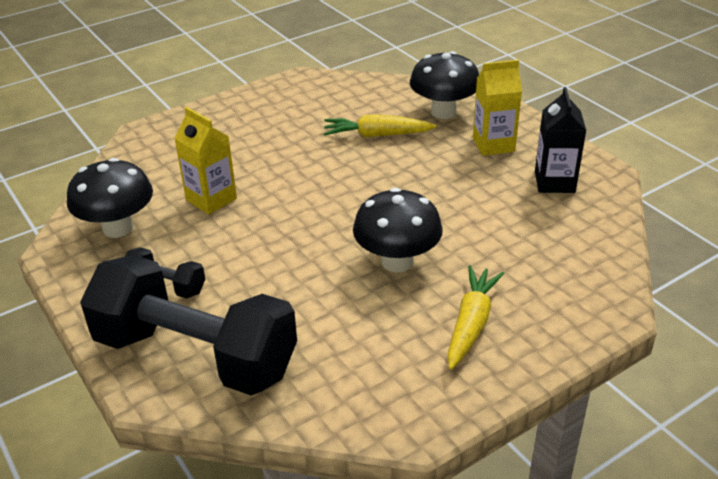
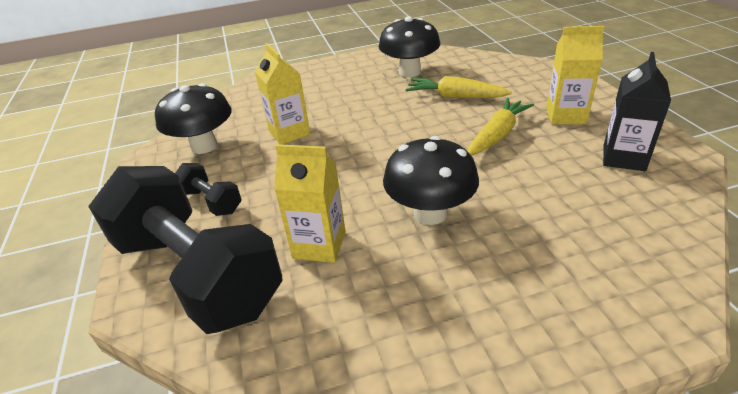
camera: 20 degrees right, 0 degrees up
black mushroom [410,51,479,119] -> black mushroom moved to [379,16,440,77]
yellow carrot [447,265,504,370] -> yellow carrot moved to [468,98,534,156]
none -> yellow carton [274,144,346,263]

